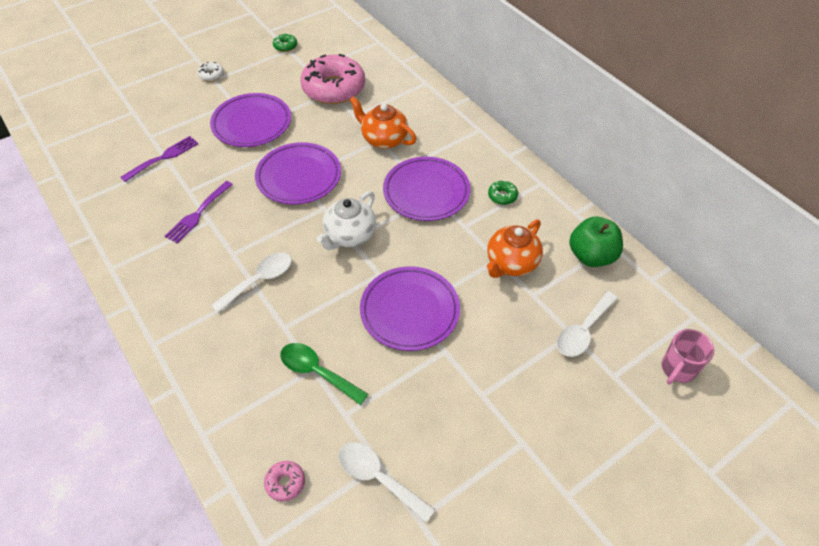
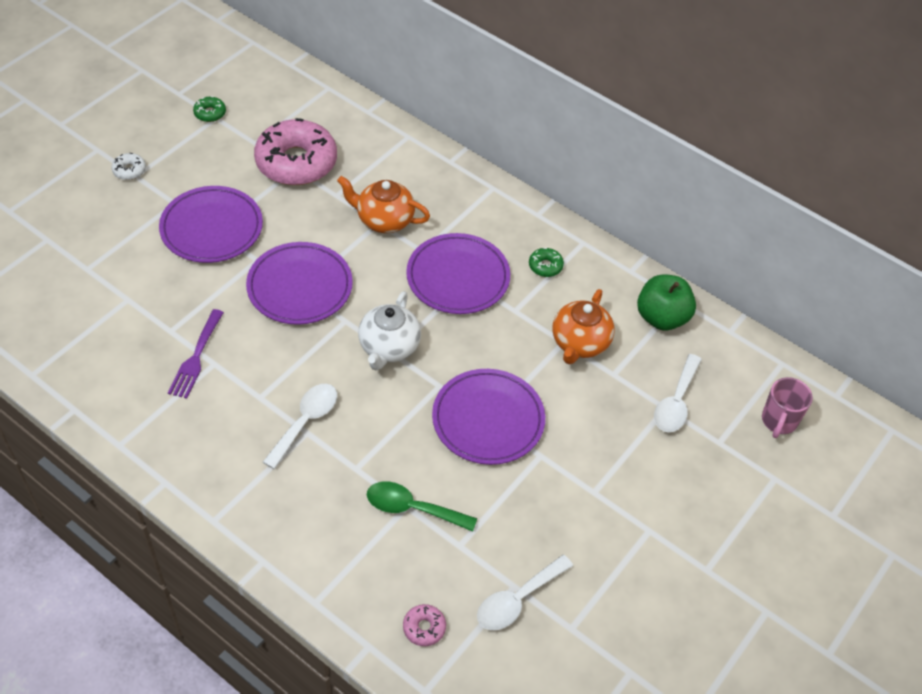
camera: 20 degrees left, 0 degrees up
purple fork [120,136,198,182] -> none
white spoon [339,443,435,522] -> white spoon turned 60 degrees counterclockwise [477,555,573,630]

